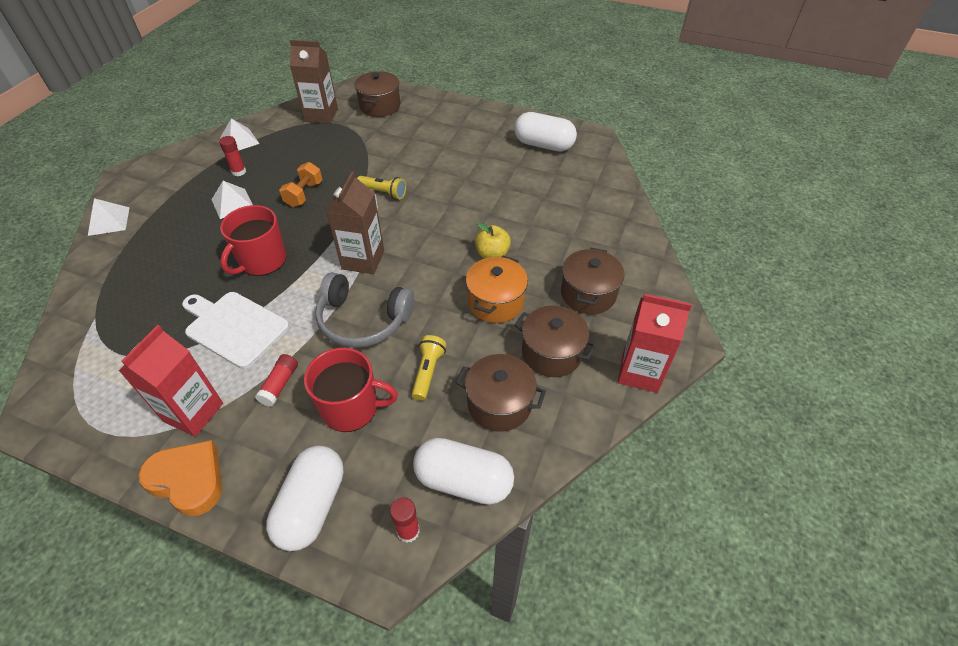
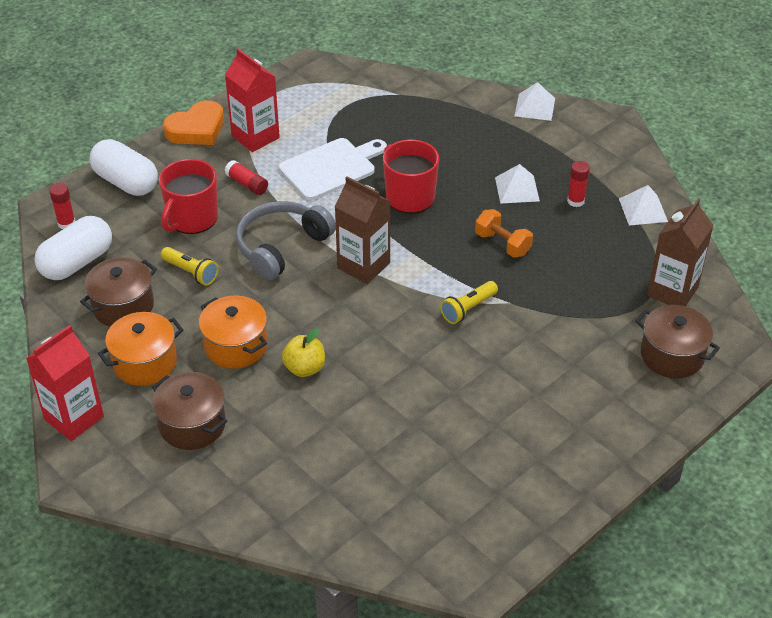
camera: 115 degrees right, 5 degrees down
white capsule [514,112,577,152] -> none
brown pot [514,305,597,377] -> orange pot [98,312,183,386]

